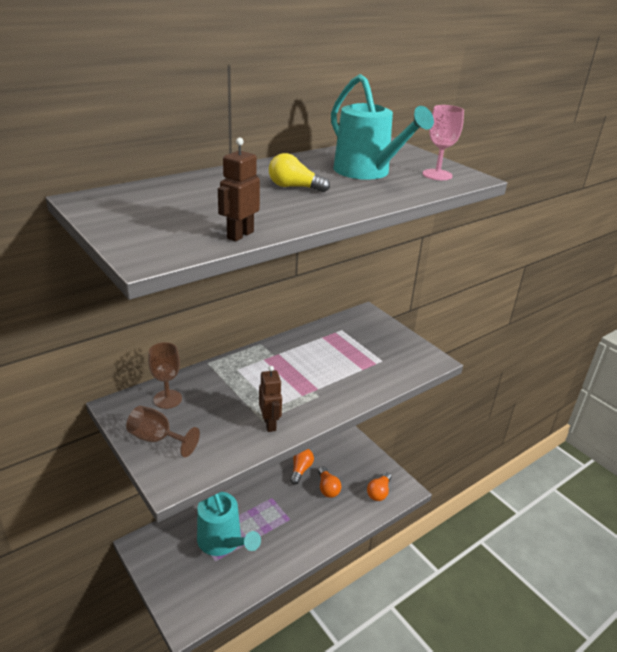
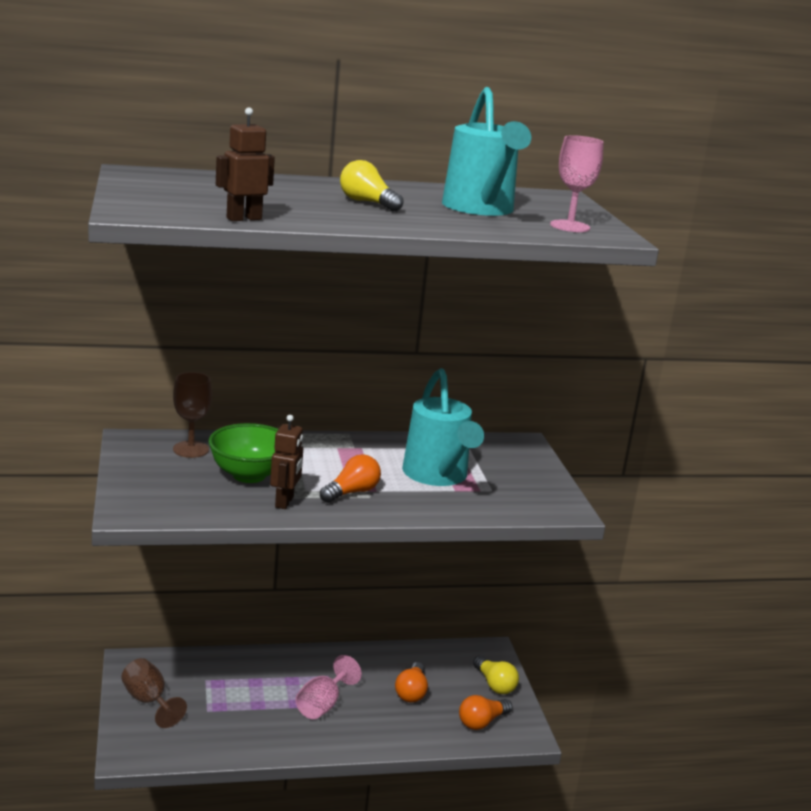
camera: 25 degrees right, 10 degrees down
brown goblet [126,406,200,457] -> brown goblet moved to [122,658,187,728]
turquoise watering can [197,492,261,556] -> turquoise watering can moved to [402,368,484,486]
orange light bulb [290,449,314,485] -> orange light bulb moved to [320,454,381,503]
none -> green bowl [209,423,278,483]
none -> pink goblet [295,655,362,719]
none -> yellow light bulb [473,656,519,694]

